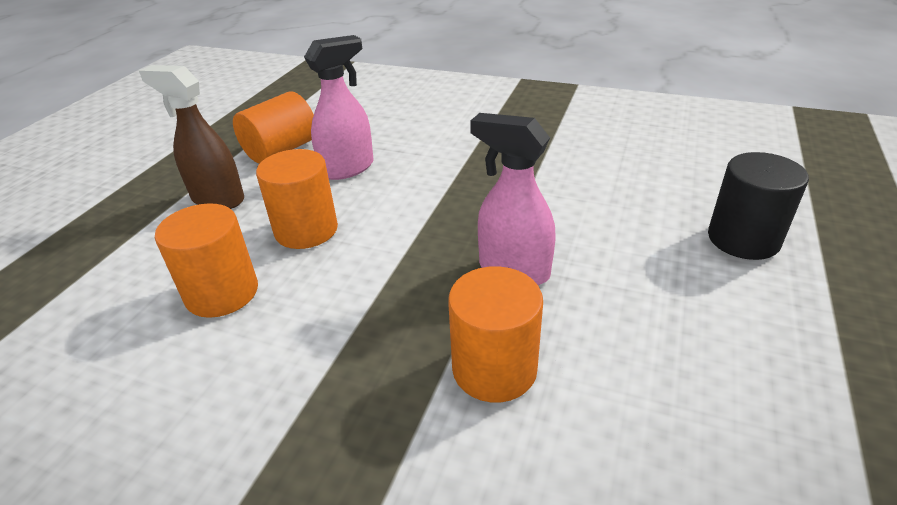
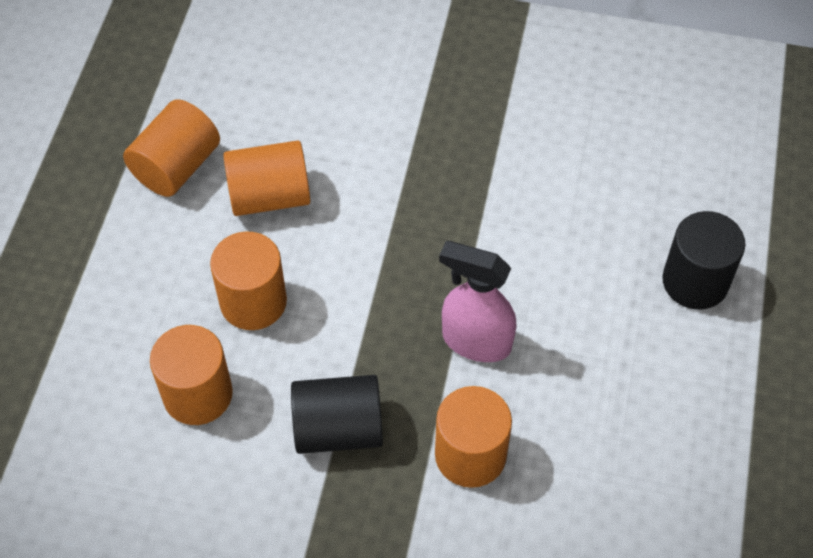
camera: 10 degrees left, 20 degrees up
brown spray bottle [139,65,244,209] -> none
pink spray bottle [304,35,374,180] -> orange cylinder [223,140,310,216]
none -> black cylinder [291,375,383,454]

